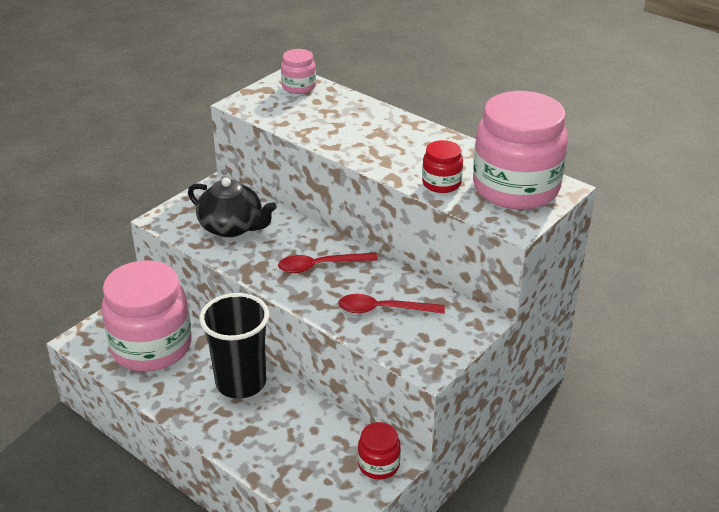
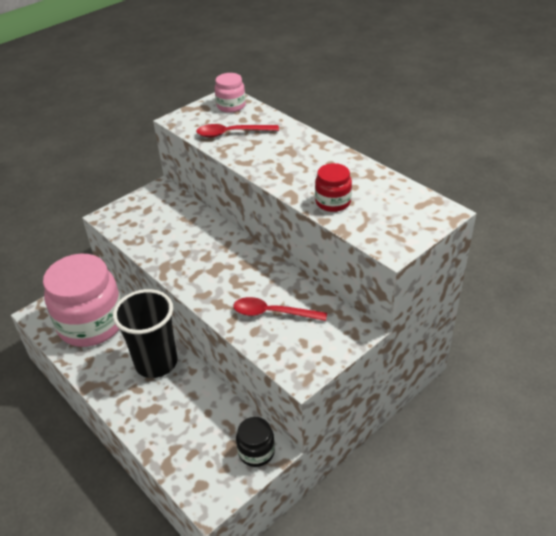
camera: 10 degrees right, 5 degrees up
black teapot [188,178,277,237] -> none
red spoon [278,253,378,273] -> red spoon moved to [196,124,279,138]
red jar [358,422,401,479] -> black jar [236,417,275,467]
pink jar [473,91,568,209] -> none

